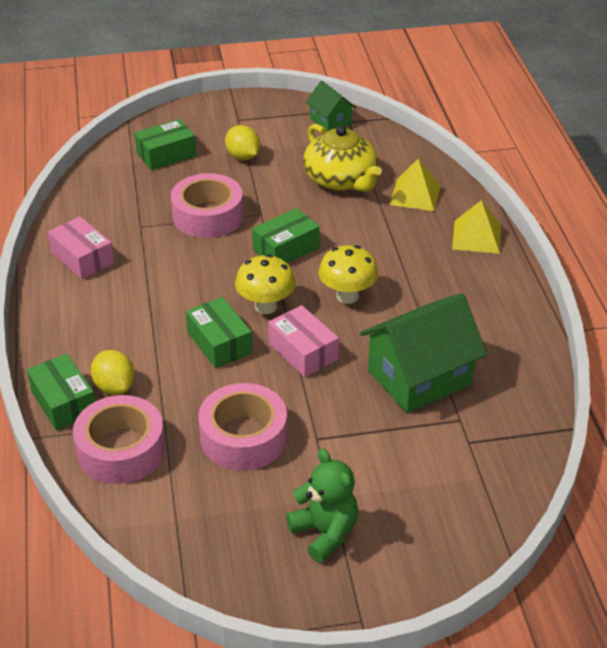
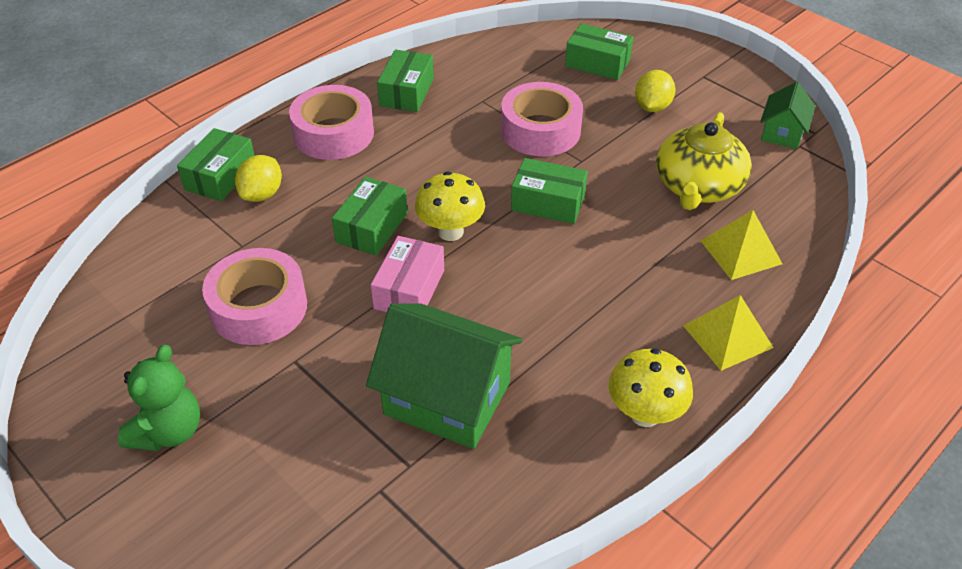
camera: 55 degrees right, 5 degrees up
pink box [48,216,114,280] -> green box [377,50,434,112]
pink tape [73,395,166,484] -> pink tape moved to [289,85,374,160]
yellow mushroom [318,245,378,304] -> yellow mushroom moved to [609,348,693,427]

